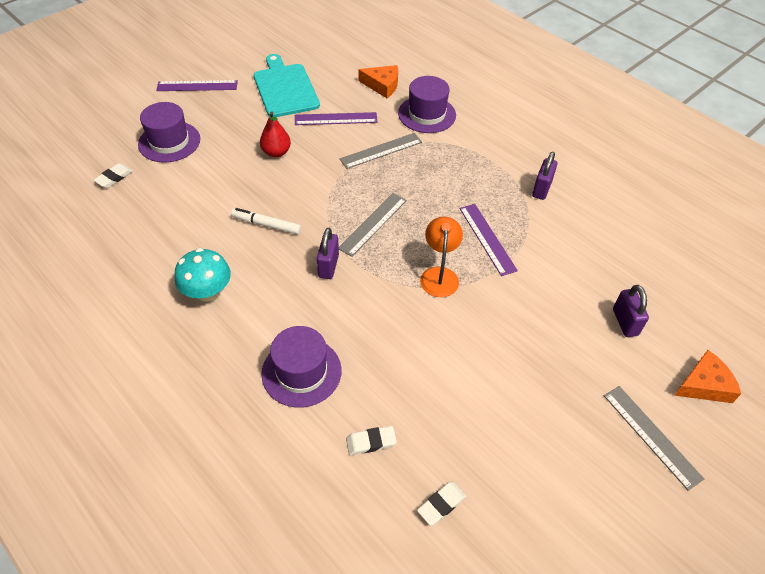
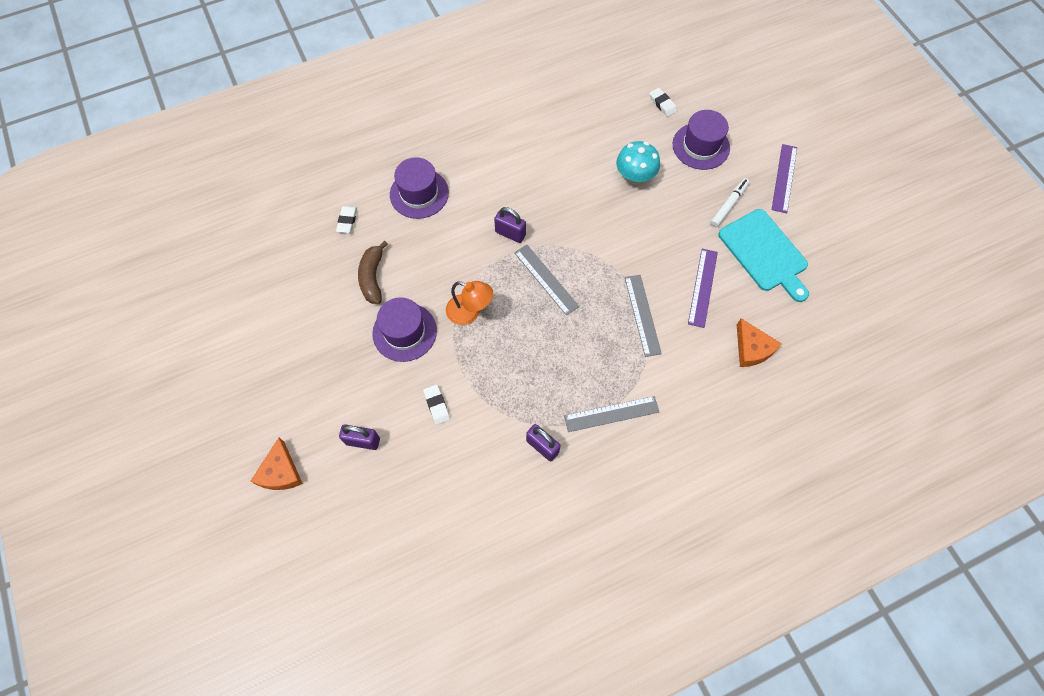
camera: 110 degrees right, 15 degrees up
turquoise mushroom [174,248,231,302] -> turquoise mushroom moved to [616,141,660,184]
white marker [231,208,301,235] -> white marker moved to [711,178,749,227]
turquoise cutting board [254,54,320,117] -> turquoise cutting board turned 60 degrees clockwise [718,209,809,302]
red pear [260,111,291,157] -> none
orange cheese [358,65,398,98] -> orange cheese turned 60 degrees counterclockwise [737,318,782,367]
purple hat [398,76,456,133] -> purple hat moved to [372,297,437,362]
white eraser [417,481,466,526] -> white eraser moved to [423,385,450,425]
purple ruler [460,204,518,276] -> none
grey ruler [604,386,704,491] -> grey ruler moved to [564,396,659,432]
none -> brown banana [358,241,388,304]

